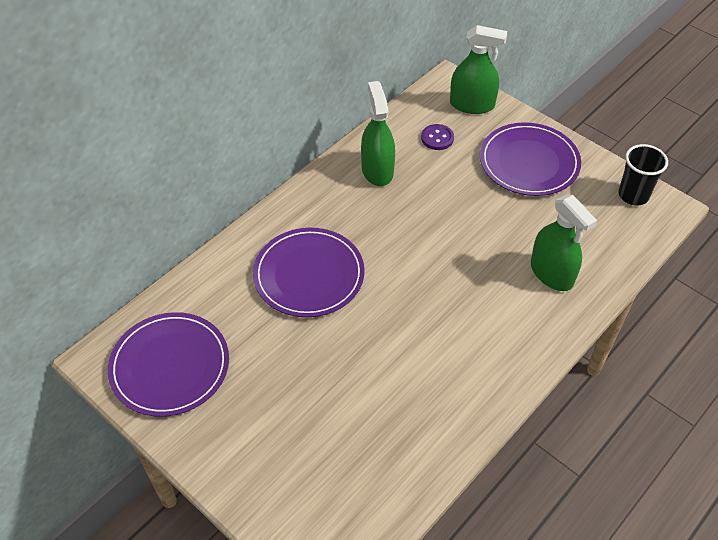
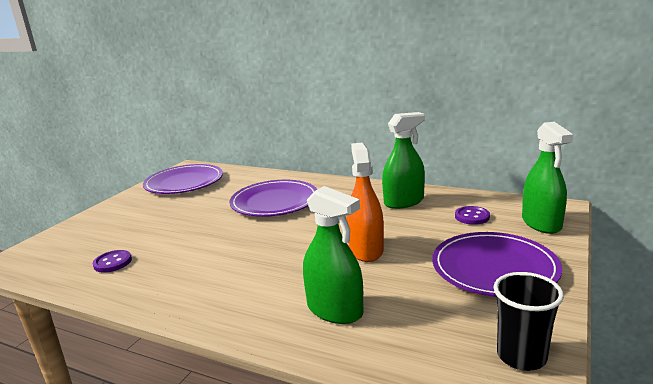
camera: 75 degrees right, 30 degrees down
green spray bottle [531,195,597,291] -> green spray bottle turned 90 degrees counterclockwise [303,186,363,324]
none -> purple button [93,250,132,273]
none -> orange spray bottle [346,143,384,262]

